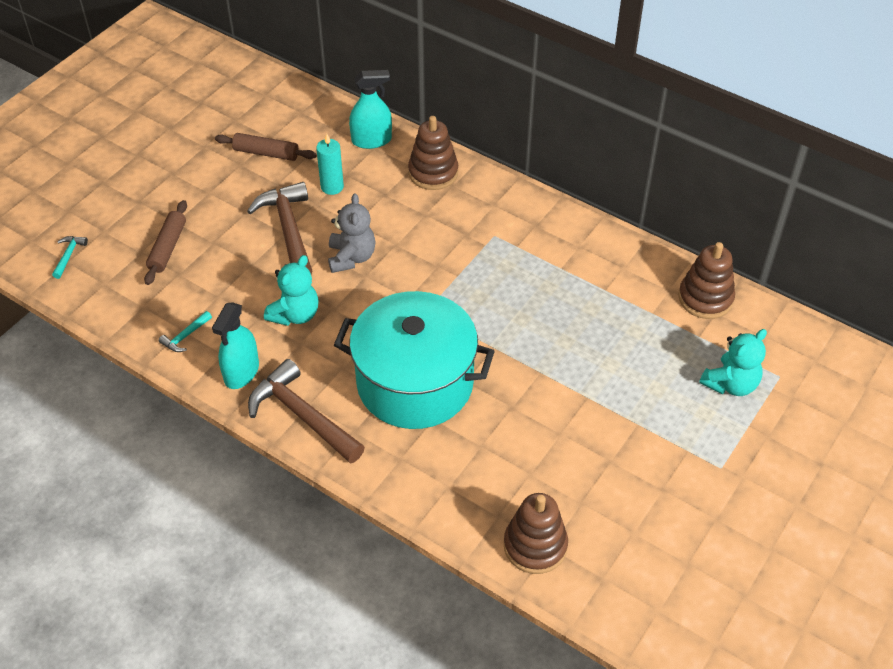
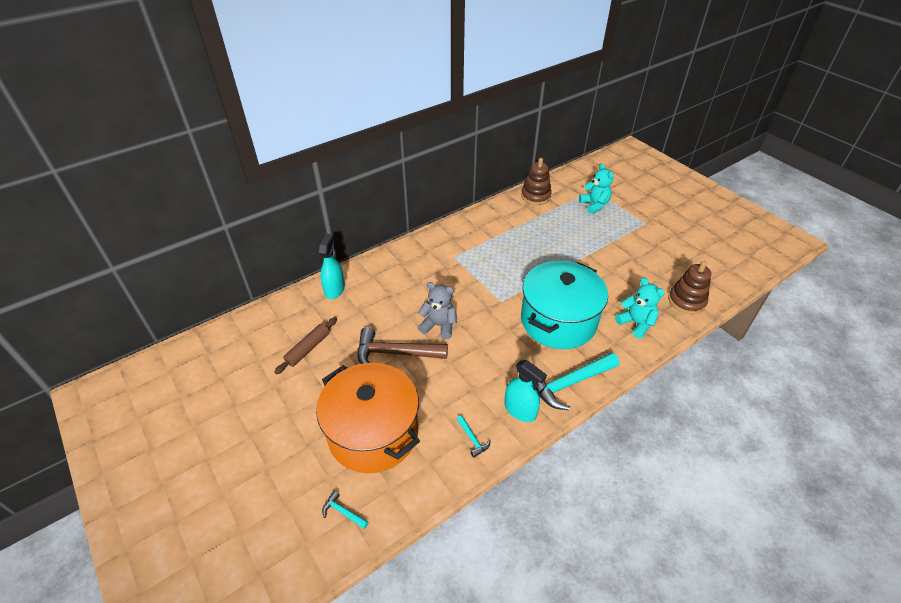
camera: 70 degrees left, 5 degrees down
brown rolling pin [144,200,187,285] -> orange pot [316,363,420,473]
brown hammer [248,359,365,464] -> turquoise hammer [532,352,619,410]
turquoise teddy bear [264,255,319,326] -> turquoise teddy bear moved to [615,278,665,338]
turquoise candle [316,134,344,195] -> none
brown stacking toy [408,116,458,190] -> none

